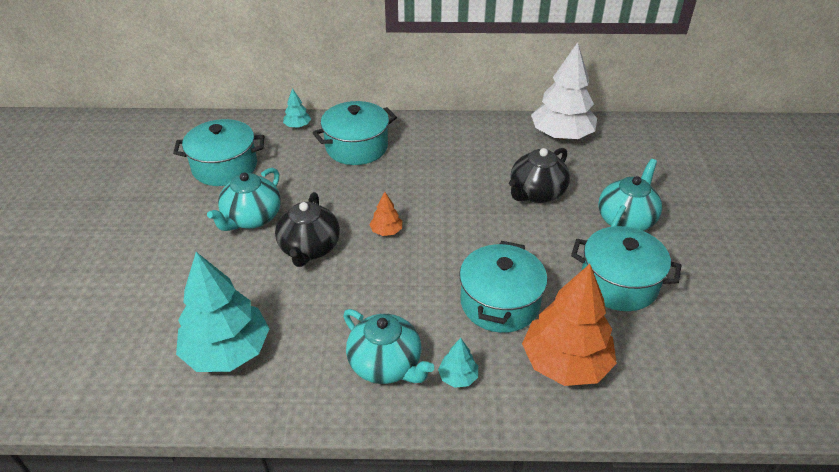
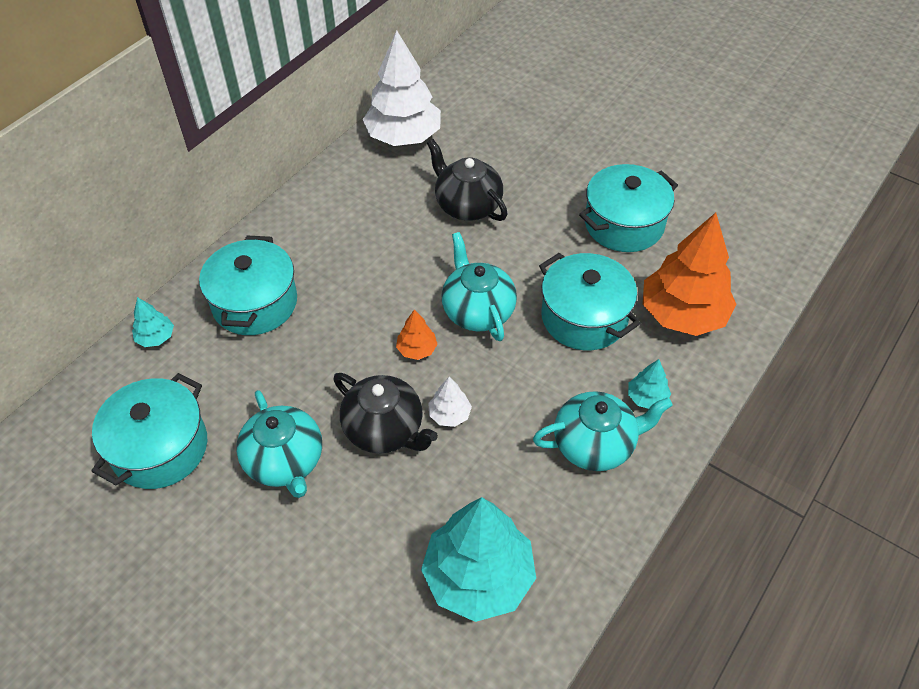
camera: 55 degrees left, 10 degrees up
black teapot [509,148,570,203] -> black teapot turned 150 degrees clockwise [427,139,508,221]
turquoise teapot [598,159,662,231] -> turquoise teapot moved to [442,232,517,341]
none -> white tree [428,377,472,427]

